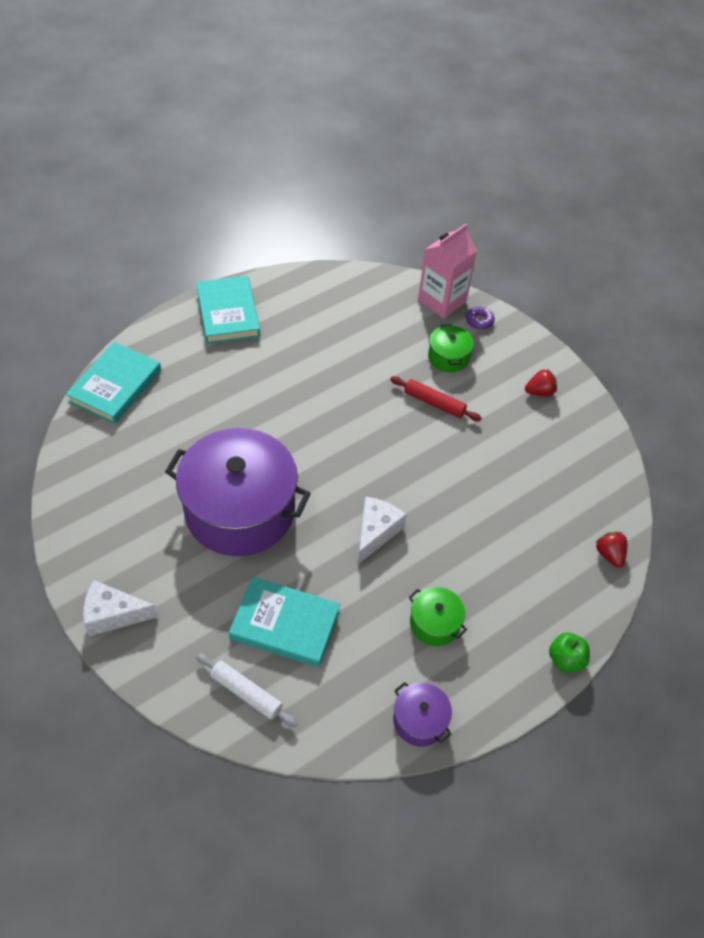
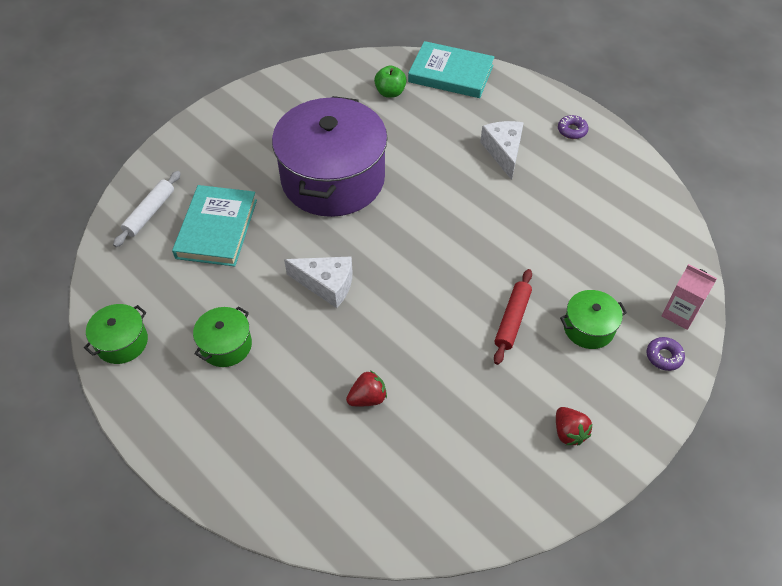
camera: 85 degrees right, 0 degrees up
white cheese [83,580,158,636] -> white cheese moved to [480,121,524,180]
turquoise book [196,276,260,344] -> purple donut [558,115,588,139]
purple pot [393,682,452,747] -> green pot [84,304,148,364]
pink carton [418,224,477,319] -> pink carton [661,264,717,330], size x0.63
green apple [549,633,590,673] -> green apple moved to [374,65,407,98]
red strawberry [596,532,627,568] -> red strawberry moved to [346,370,387,406]

